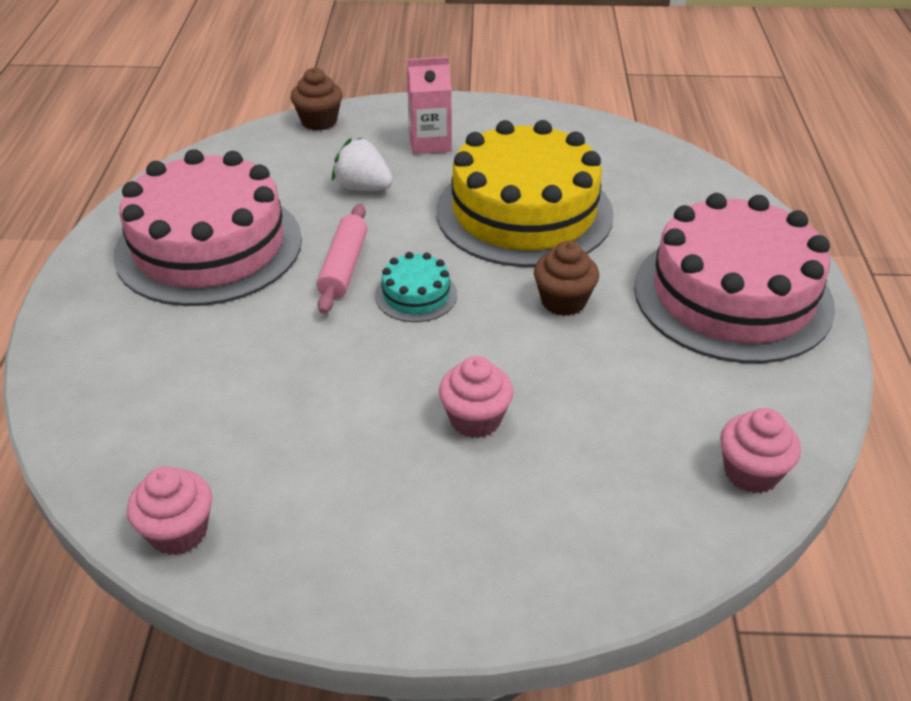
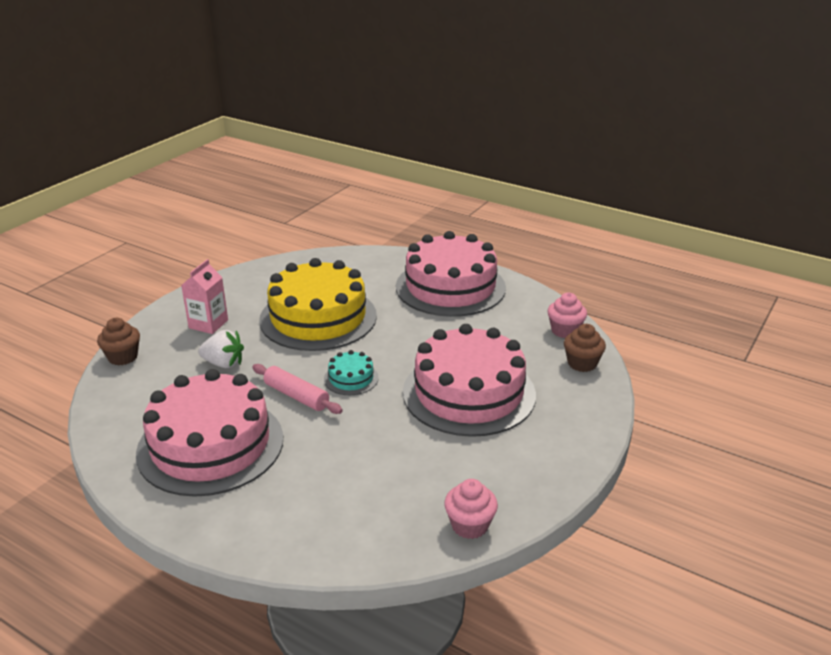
camera: 60 degrees left, 10 degrees down
white strawberry [332,138,393,191] -> white strawberry turned 135 degrees counterclockwise [198,330,244,368]
pink cupcake [439,356,514,438] -> pink cake [403,324,536,437]
brown cupcake [534,241,599,316] -> brown cupcake moved to [564,324,606,372]

